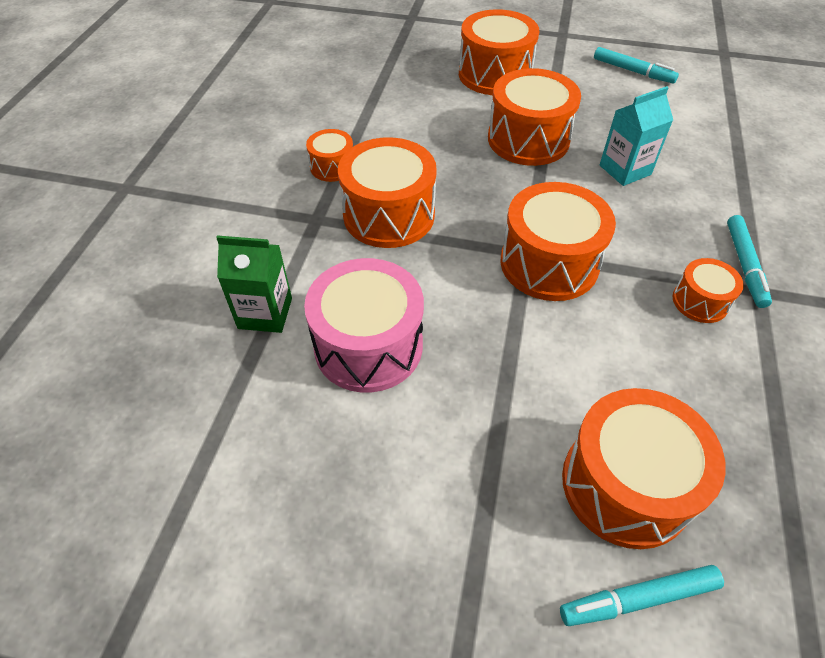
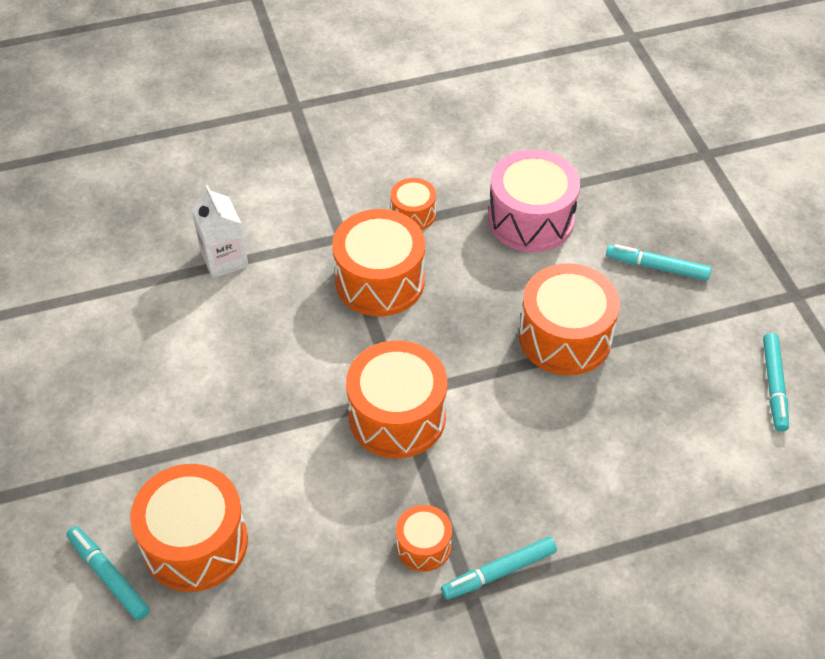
camera: 60 degrees right, 0 degrees up
green carton [216,235,292,333] -> white carton [191,185,249,278]
pink drum [304,258,424,393] -> pink drum moved to [488,149,580,252]
orange drum [459,9,539,95] -> turquoise marker [606,244,711,281]
turquoise carton [600,86,673,186] -> none

